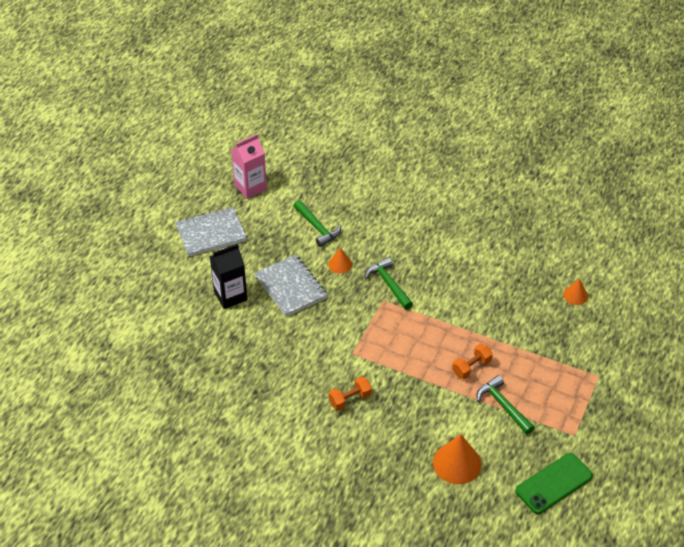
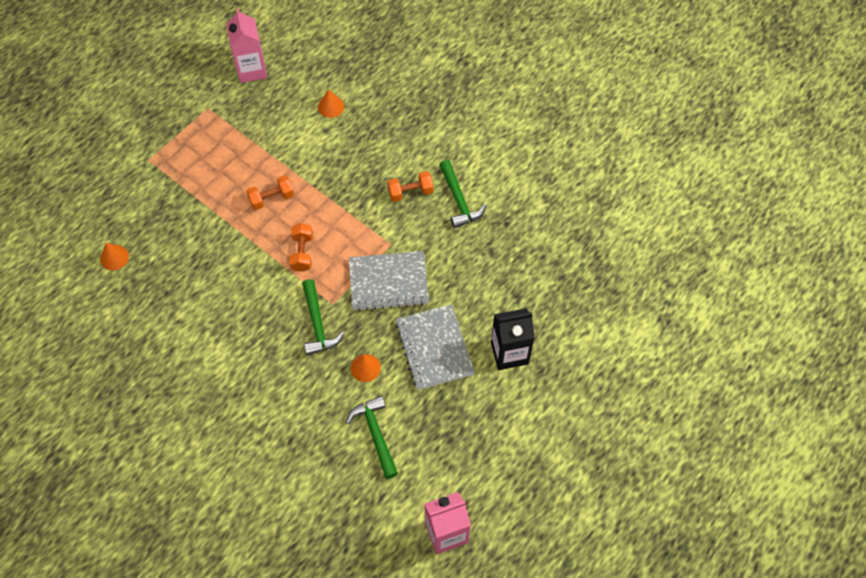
camera: 165 degrees left, 15 degrees up
grey notebook [175,207,247,256] -> grey notebook moved to [349,251,429,311]
orange cone [433,434,481,484] -> orange cone [318,89,344,118], size x0.56
green hammer [477,375,535,434] -> green hammer moved to [439,160,486,228]
green phone [515,453,593,514] -> pink carton [226,8,267,83]
none -> orange dumbbell [289,223,313,272]

